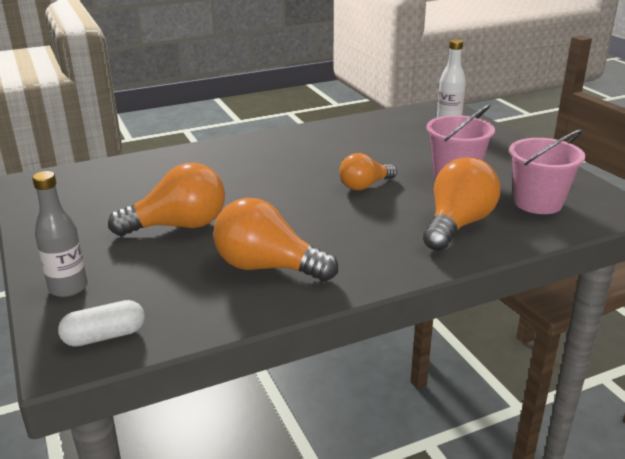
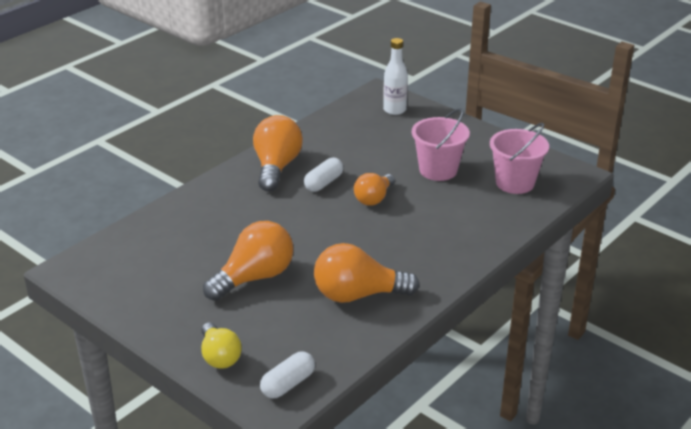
camera: 25 degrees left, 5 degrees up
grey bottle [32,171,88,297] -> yellow light bulb [201,322,242,369]
orange light bulb [423,157,500,251] -> orange light bulb moved to [253,115,303,192]
none -> white capsule [304,157,343,192]

